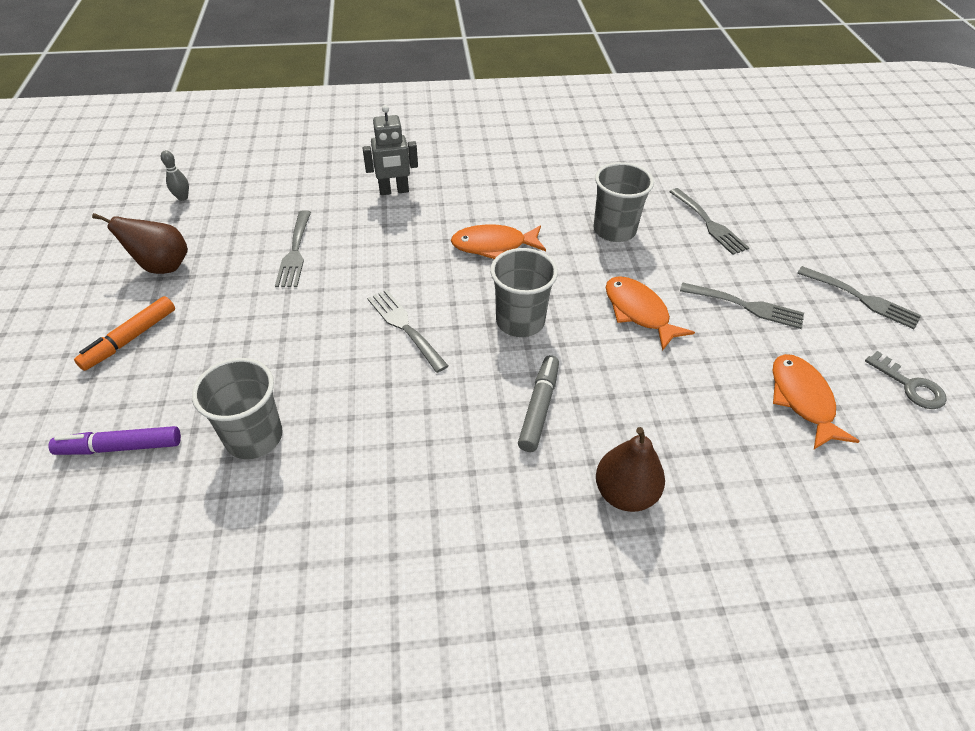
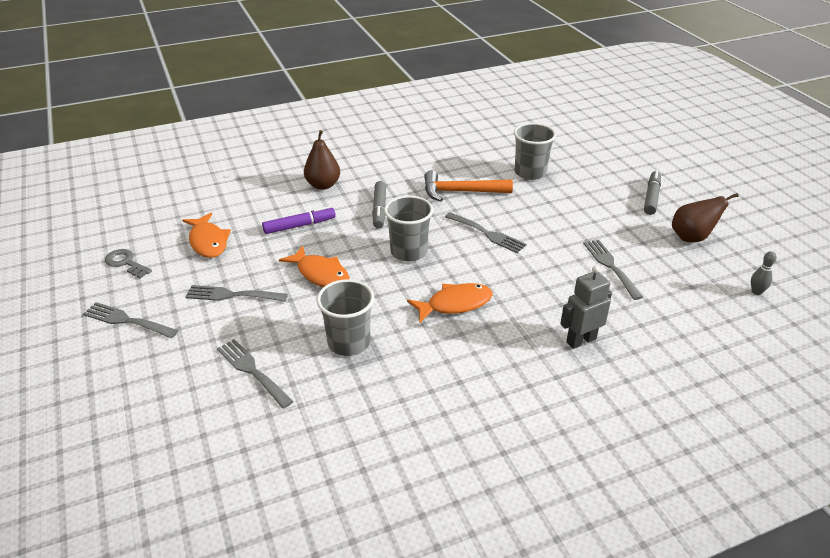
camera: 165 degrees right, 10 degrees down
purple marker [49,426,181,455] -> purple marker moved to [262,206,336,234]
orange marker [74,296,175,371] -> grey marker [644,170,661,215]
none -> orange hammer [424,170,513,202]

